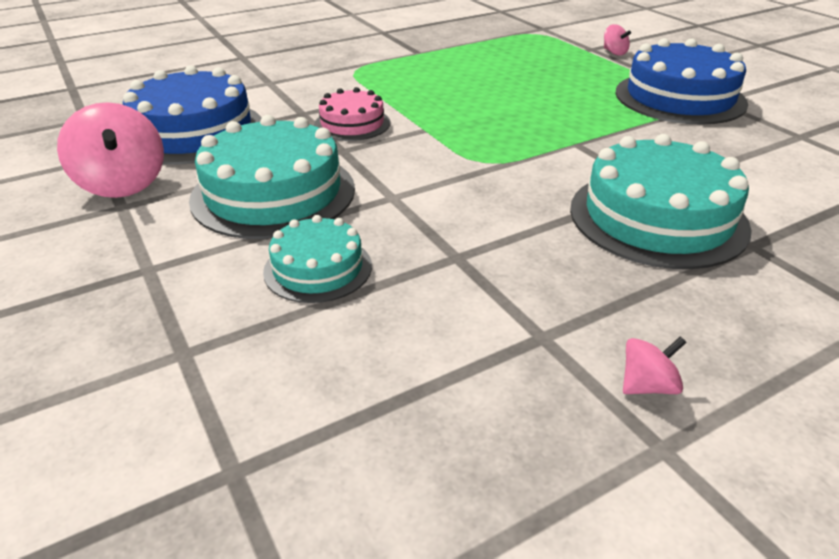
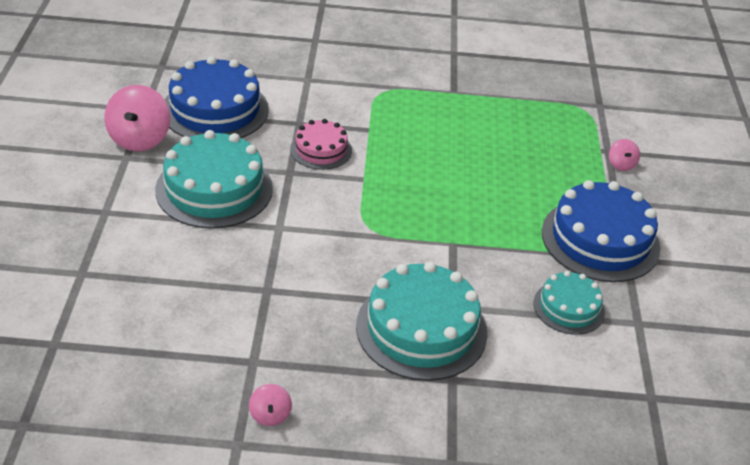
camera: 30 degrees right, 5 degrees up
turquoise cake [263,215,372,303] -> turquoise cake moved to [534,271,605,335]
pink spinning top [623,336,687,394] -> pink spinning top turned 75 degrees clockwise [249,384,292,426]

